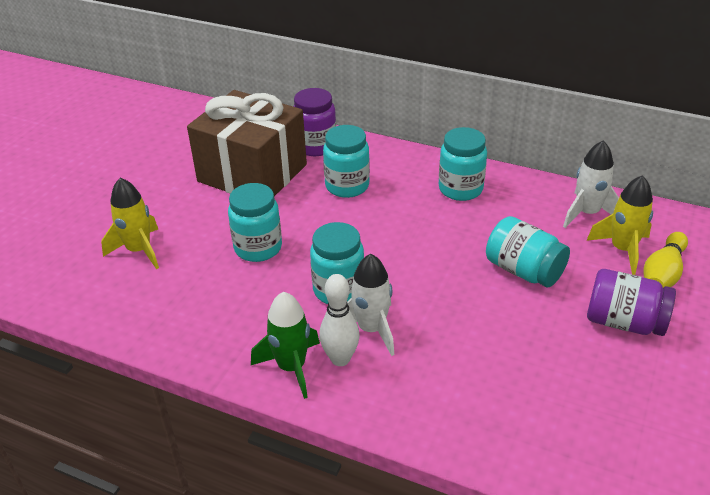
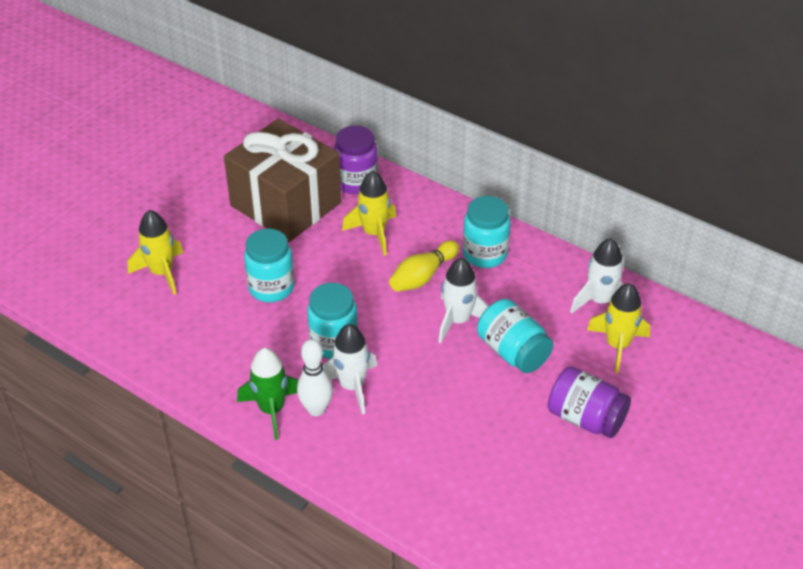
camera: 10 degrees right, 5 degrees up
turquoise jar [323,125,370,198] -> yellow rocket [342,171,396,256]
yellow bowling pin [643,232,688,287] -> yellow bowling pin moved to [389,240,459,292]
none -> white rocket [438,258,489,343]

